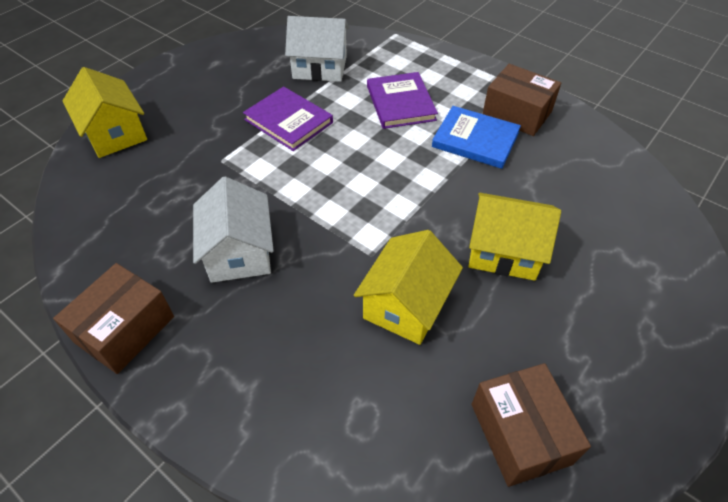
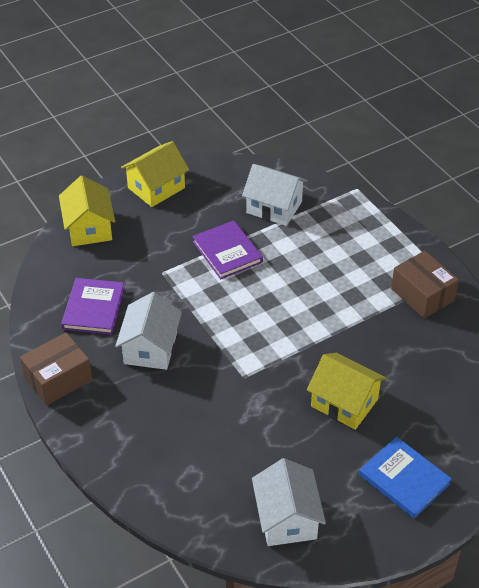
camera: 20 degrees right, 5 degrees down
yellow house [354,230,463,345] -> yellow house moved to [121,141,189,207]
purple book [367,72,438,129] -> purple book moved to [61,278,125,335]
blue book [432,106,521,169] -> blue book moved to [359,437,452,519]
brown box [472,363,591,487] -> white house [252,458,326,546]

